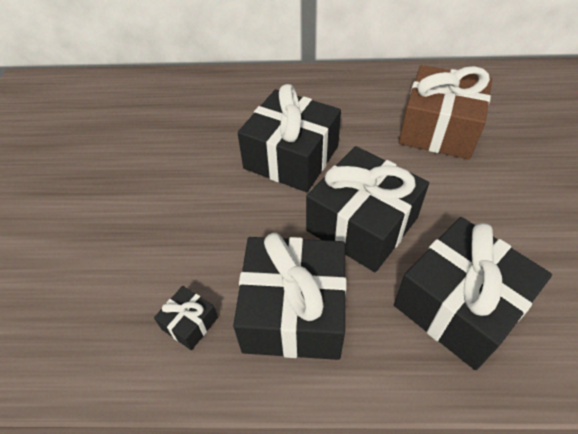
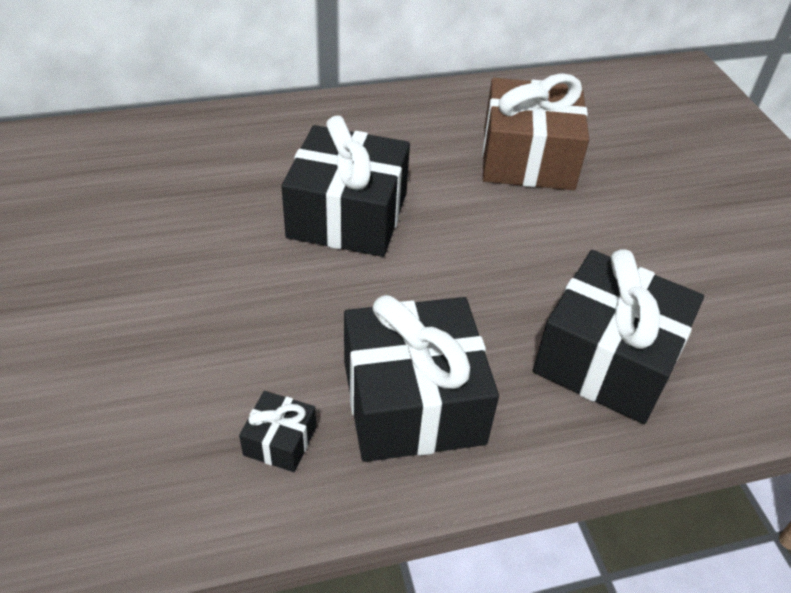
camera: 20 degrees left, 5 degrees down
black gift [306,146,429,272] -> none

